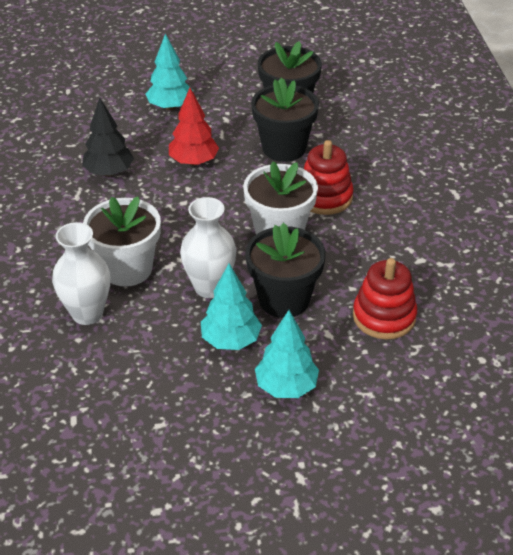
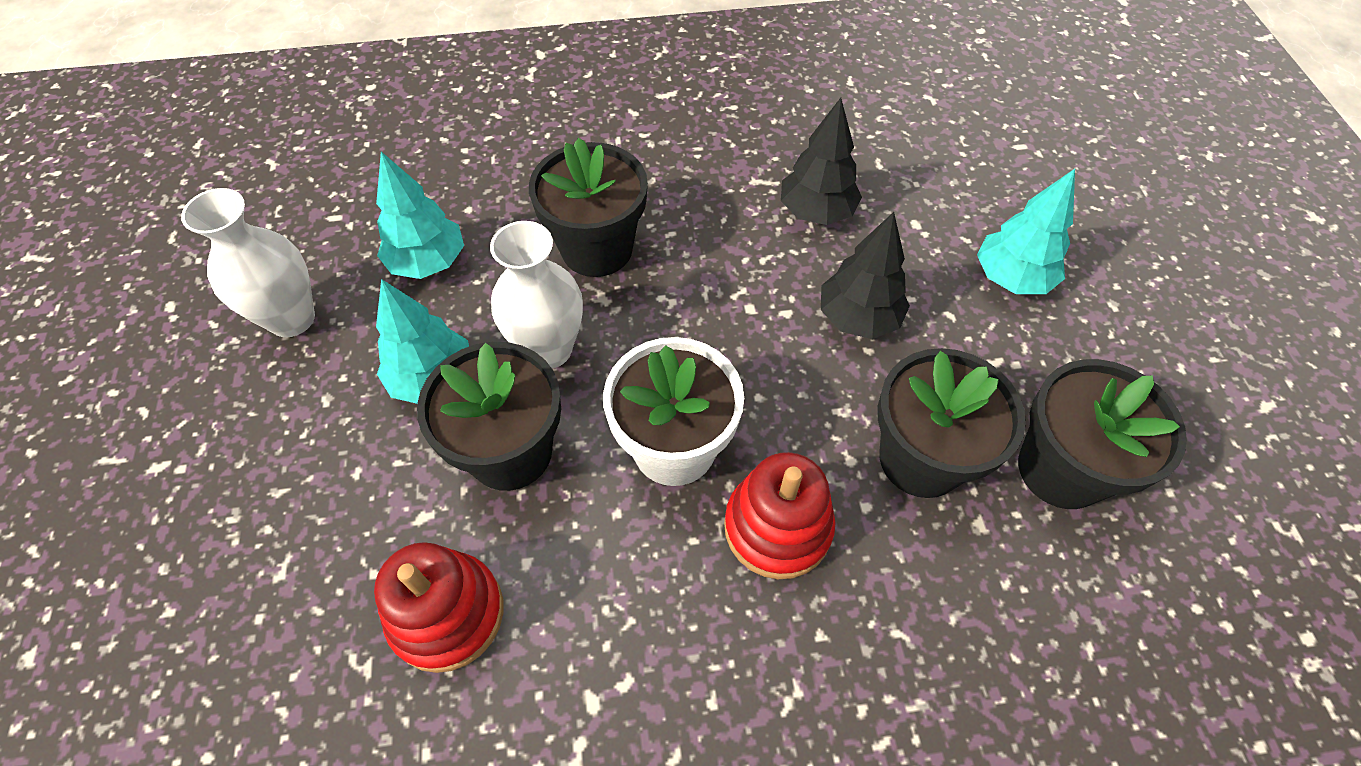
camera: 90 degrees right, 15 degrees up
white vase [52,222,110,325] -> white vase moved to [181,188,315,337]
white flower pot [83,196,161,287] -> black flower pot [529,138,648,277]
red tree [169,88,219,166] -> black tree [821,212,910,339]
turquoise tree [255,310,319,398] -> turquoise tree moved to [376,152,464,279]

